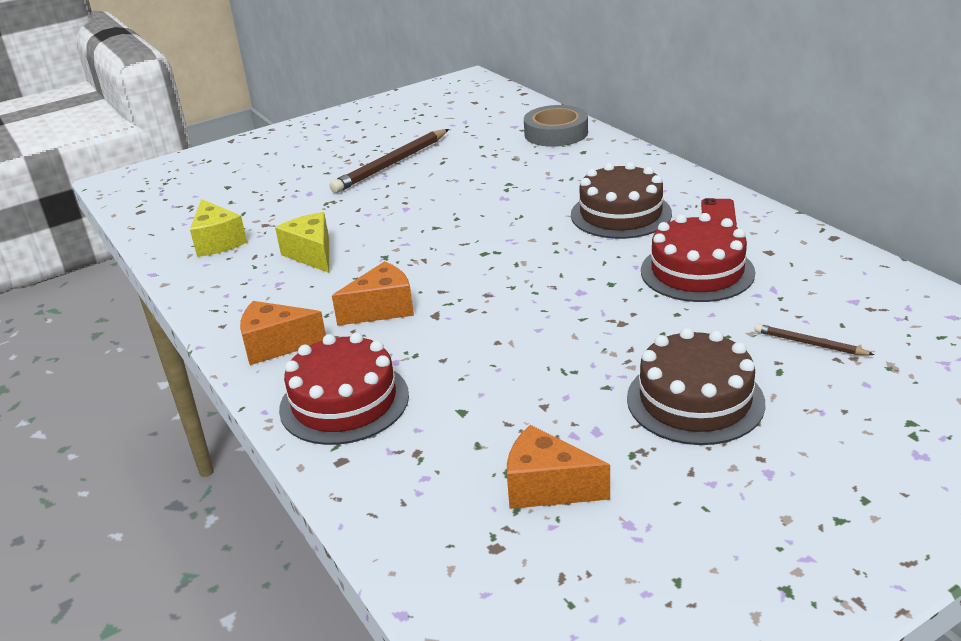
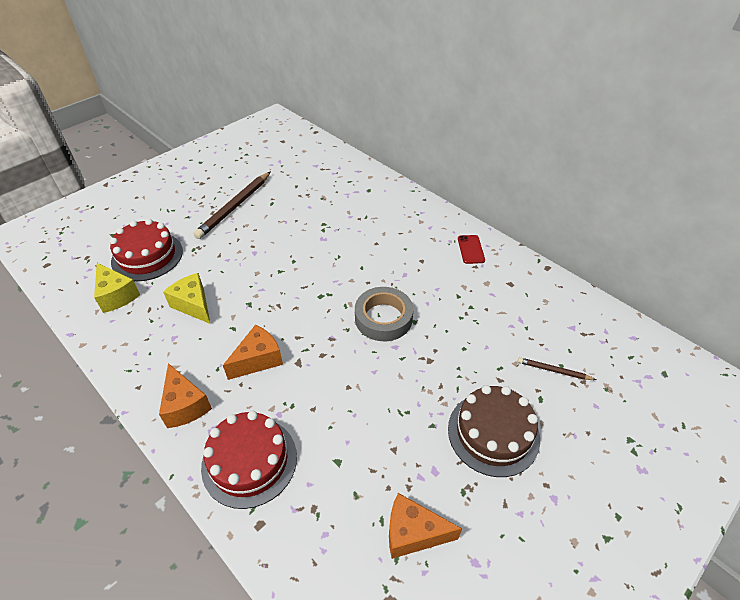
camera: 15 degrees left, 15 degrees up
orange cheese [240,301,326,365] -> orange cheese turned 105 degrees counterclockwise [159,363,212,428]
grey tape [524,105,588,147] -> grey tape moved to [355,287,413,341]
brown cake [571,162,672,239] -> none
red cake [641,213,755,302] -> red cake moved to [110,219,183,281]

